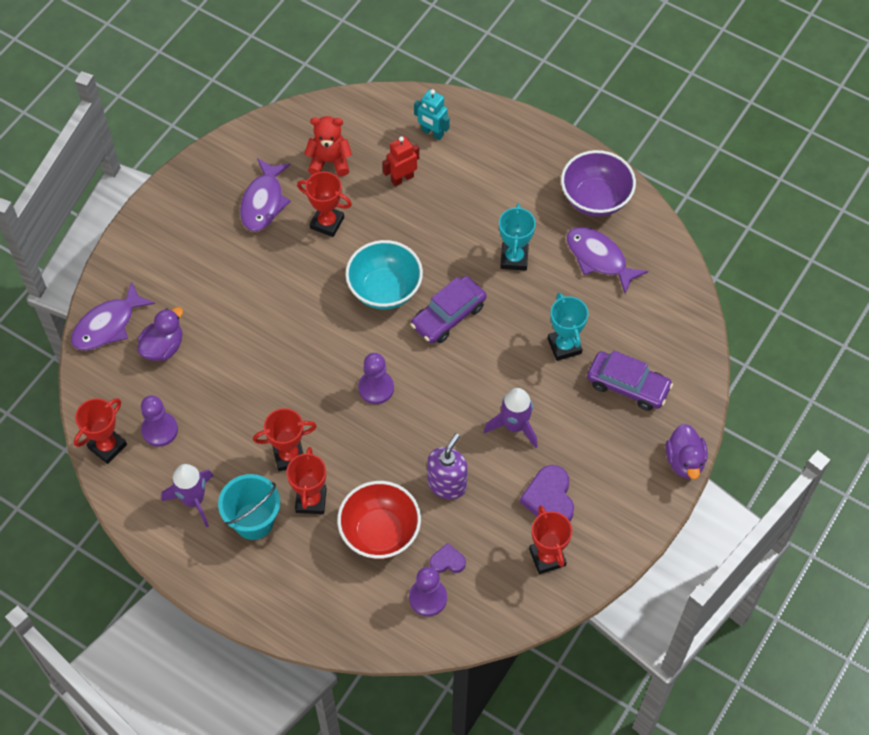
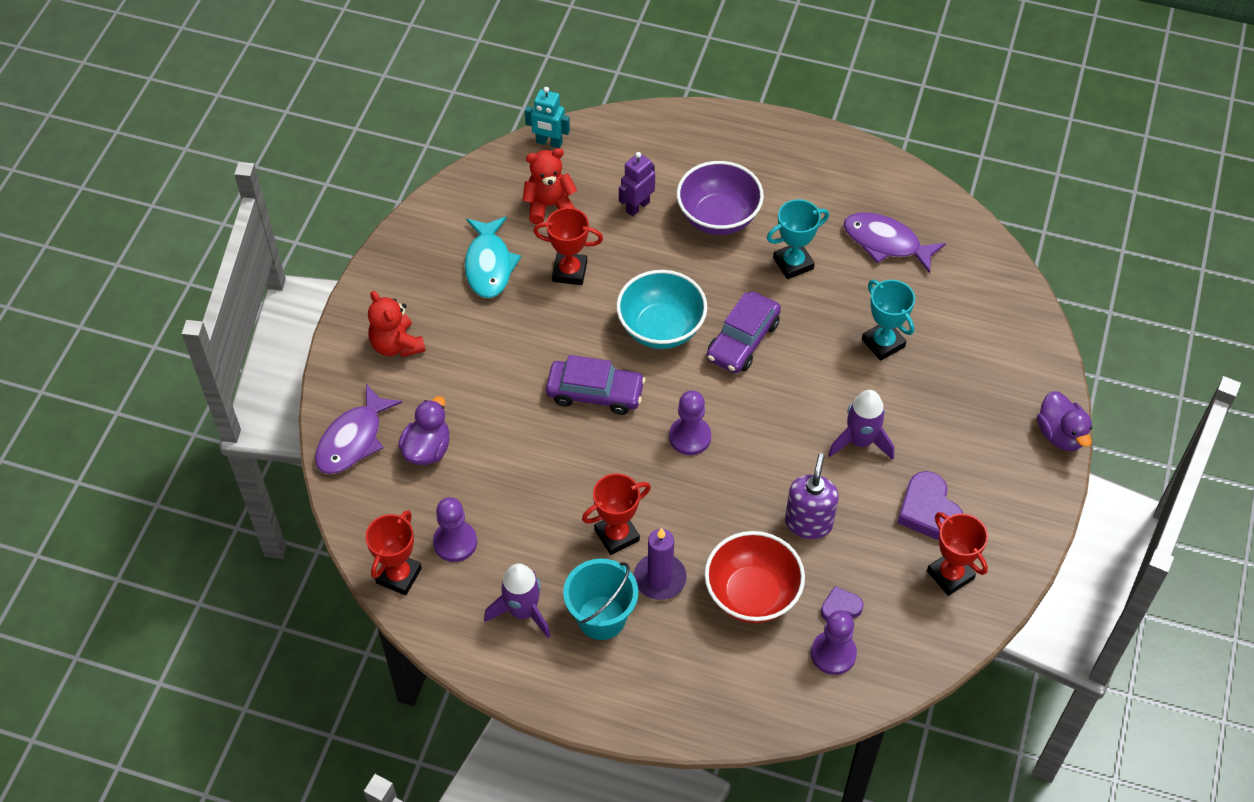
camera: 15 degrees left, 5 degrees down
purple fish [240,158,291,231] -> turquoise fish [465,217,521,298]
red trophy [286,447,326,514] -> purple candle [634,528,687,600]
red robot [382,136,419,187] -> purple robot [619,152,655,216]
turquoise robot [414,89,450,140] -> turquoise robot moved to [525,87,570,148]
turquoise trophy [499,204,536,271] -> turquoise trophy turned 75 degrees clockwise [767,199,829,279]
purple bowl [561,150,636,217] -> purple bowl moved to [677,161,764,235]
purple car [587,350,673,411] -> purple car moved to [546,355,645,415]
none -> red teddy bear [368,291,426,357]

